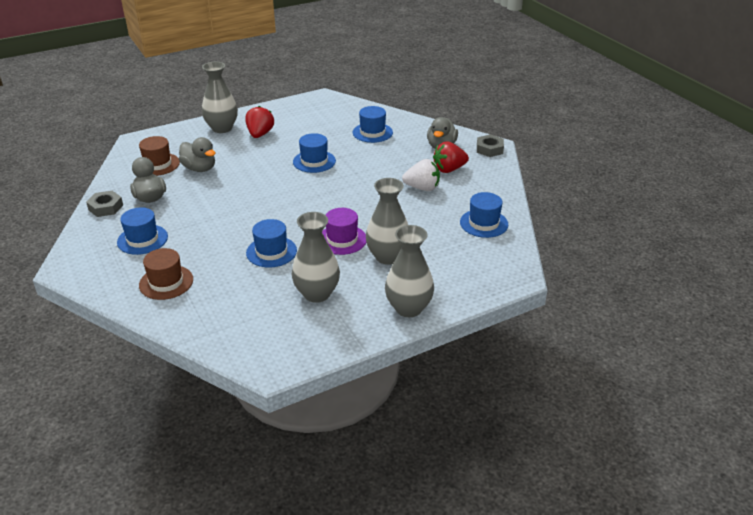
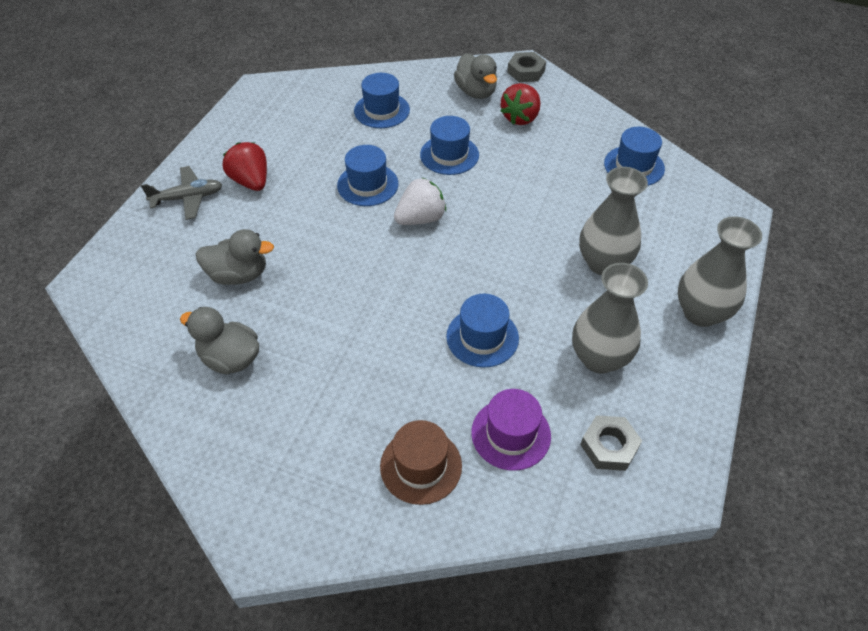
camera: 40 degrees left, 15 degrees up
grey nut [86,191,123,217] -> grey nut moved to [580,415,642,471]
blue hat [117,207,168,255] -> blue hat moved to [420,116,479,175]
brown hat [139,136,180,176] -> none
grey vase [202,62,238,133] -> grey plane [141,166,222,220]
purple hat [322,208,366,255] -> purple hat moved to [471,389,551,471]
white strawberry [402,159,440,191] -> white strawberry moved to [394,178,446,225]

